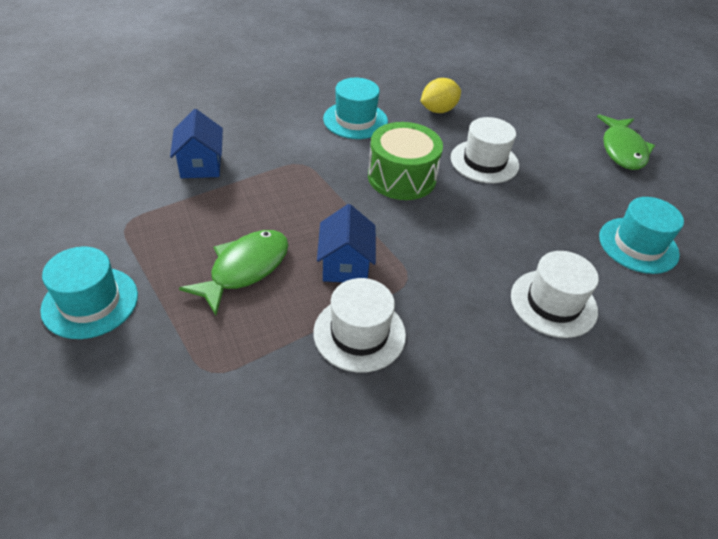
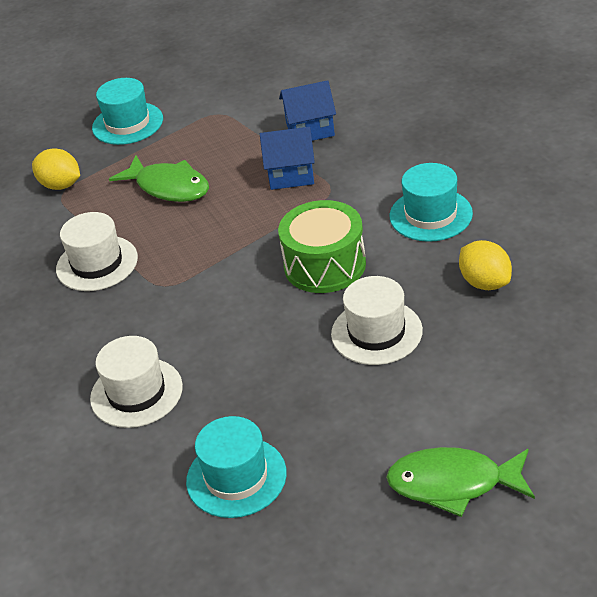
camera: 95 degrees right, 5 degrees down
blue house [317,204,376,282] -> blue house moved to [260,127,315,190]
none -> yellow lemon [32,148,80,190]

